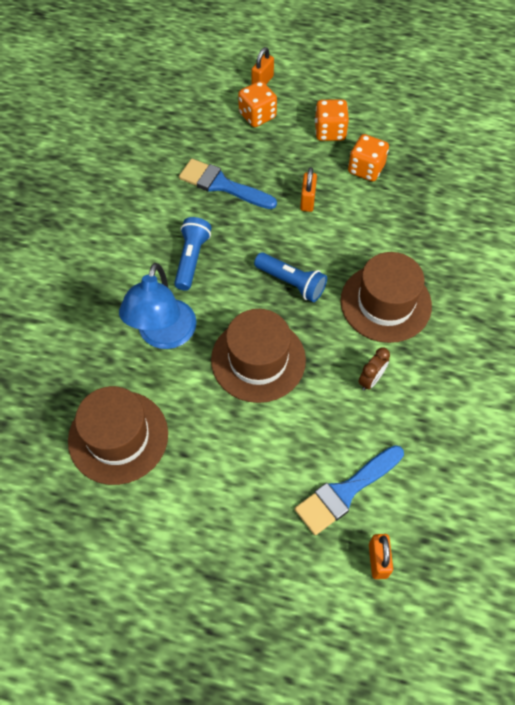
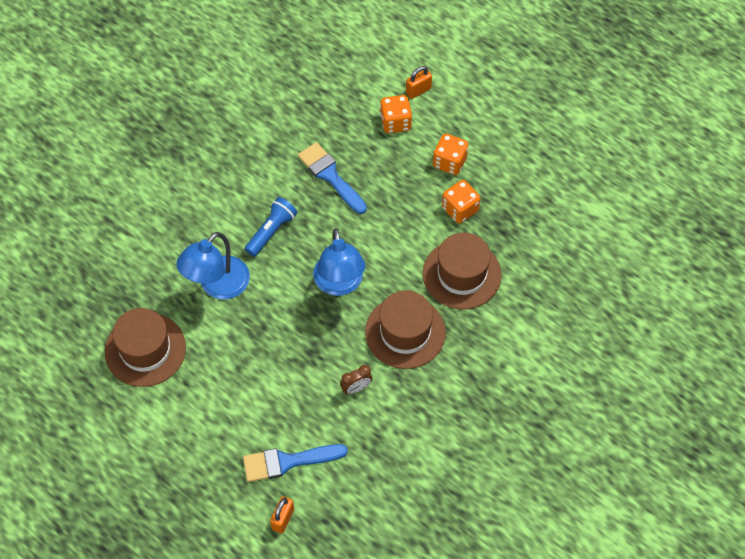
camera: 25 degrees right, 0 degrees up
brown hat [211,309,306,403] -> brown hat moved to [423,232,502,309]
blue flashlight [254,253,327,302] -> blue lamp [313,228,365,296]
orange padlock [300,167,317,212] -> none

